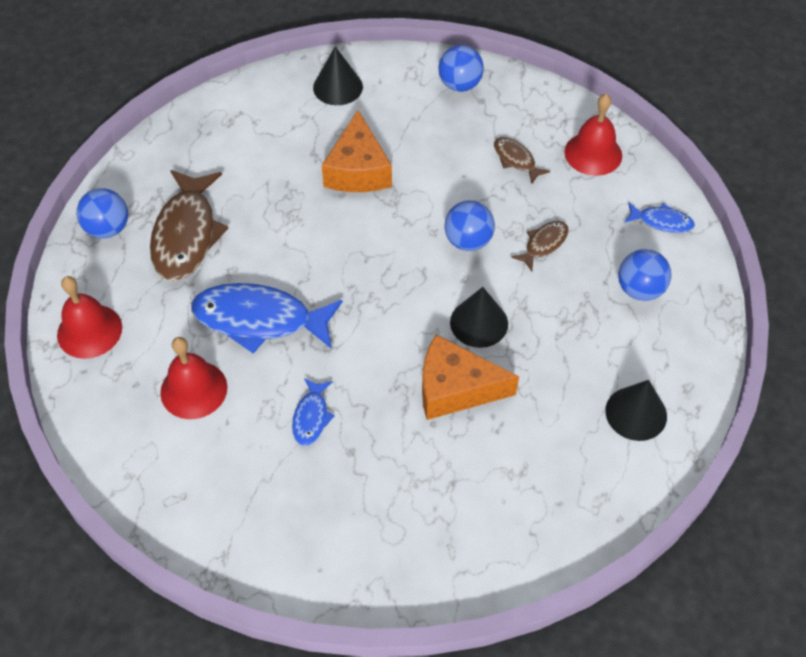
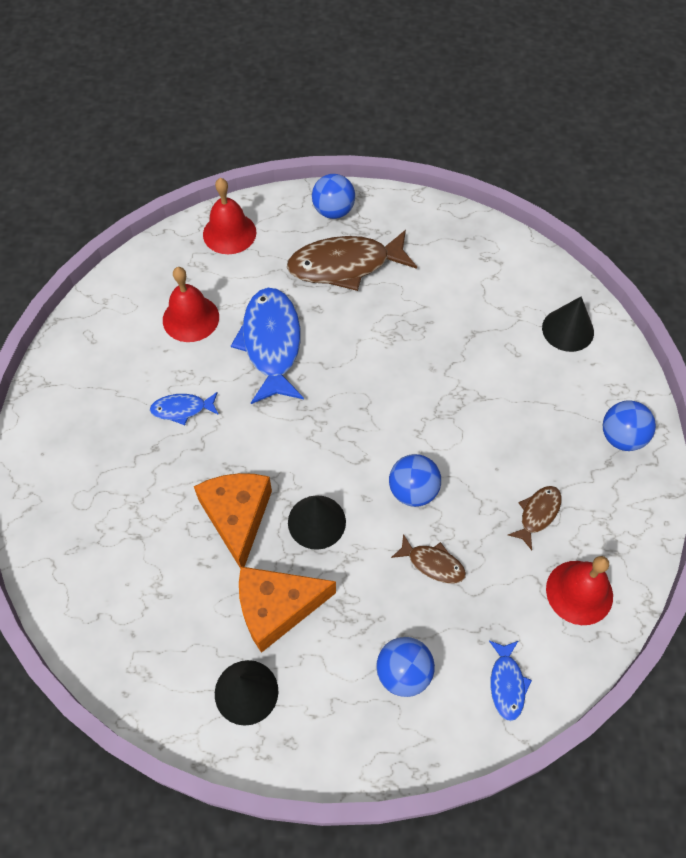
camera: 75 degrees right, 5 degrees up
orange cheese [322,110,392,192] -> orange cheese moved to [239,567,336,653]

